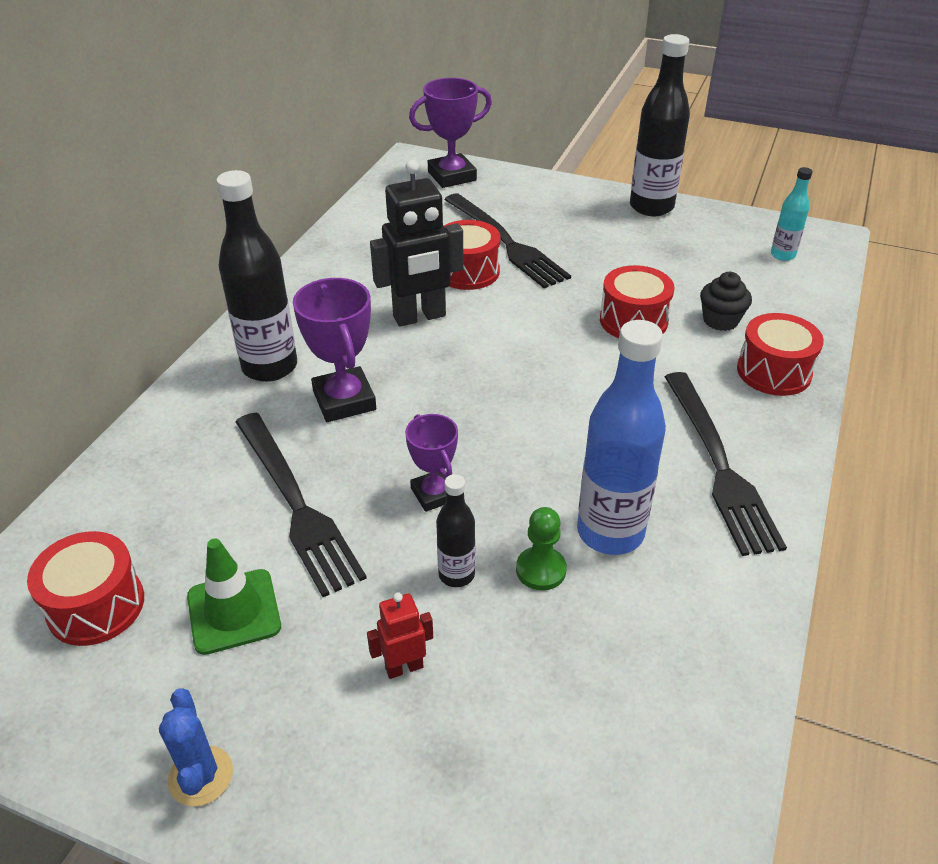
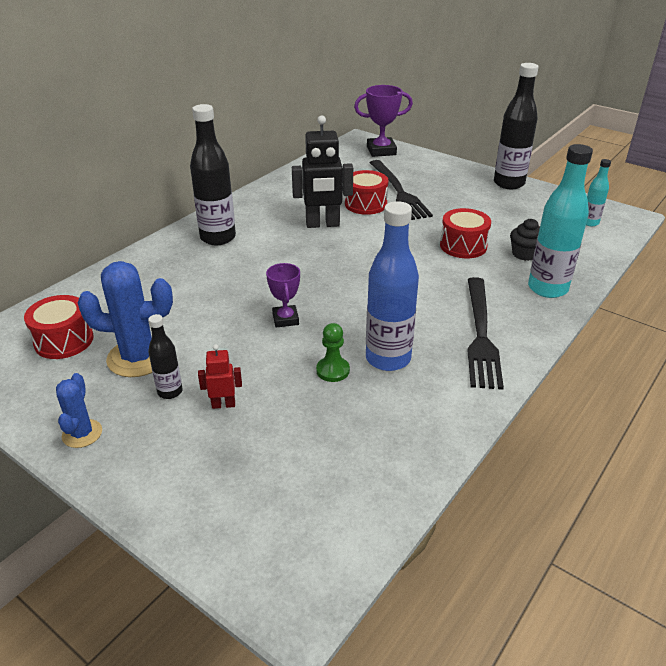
camera: 15 degrees right, 5 degrees down
green traffic cone [187,538,281,655] -> blue cactus [77,261,173,377]
black fork [236,413,367,597] -> none
purple trophy [293,278,376,422] -> none
black bottle [436,474,475,587] -> black bottle moved to [148,314,183,399]
red drum [737,313,824,396] -> turquoise bottle [528,144,593,298]

